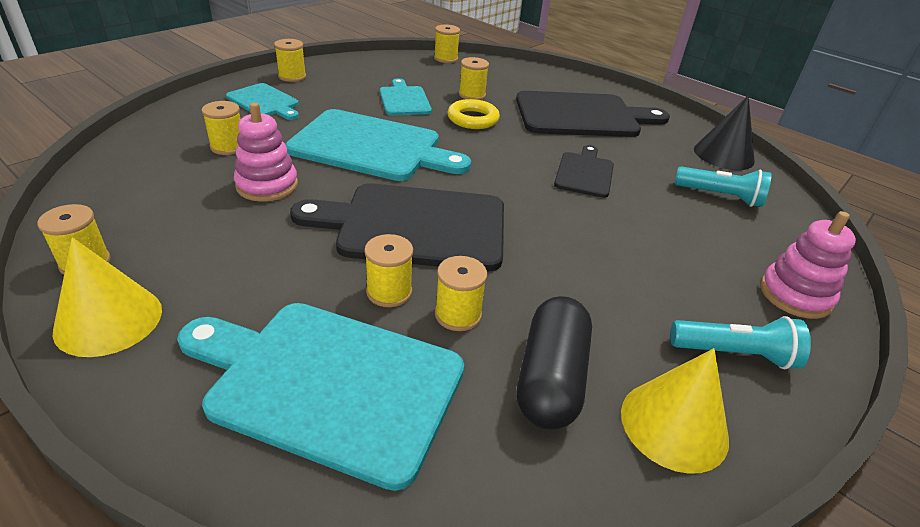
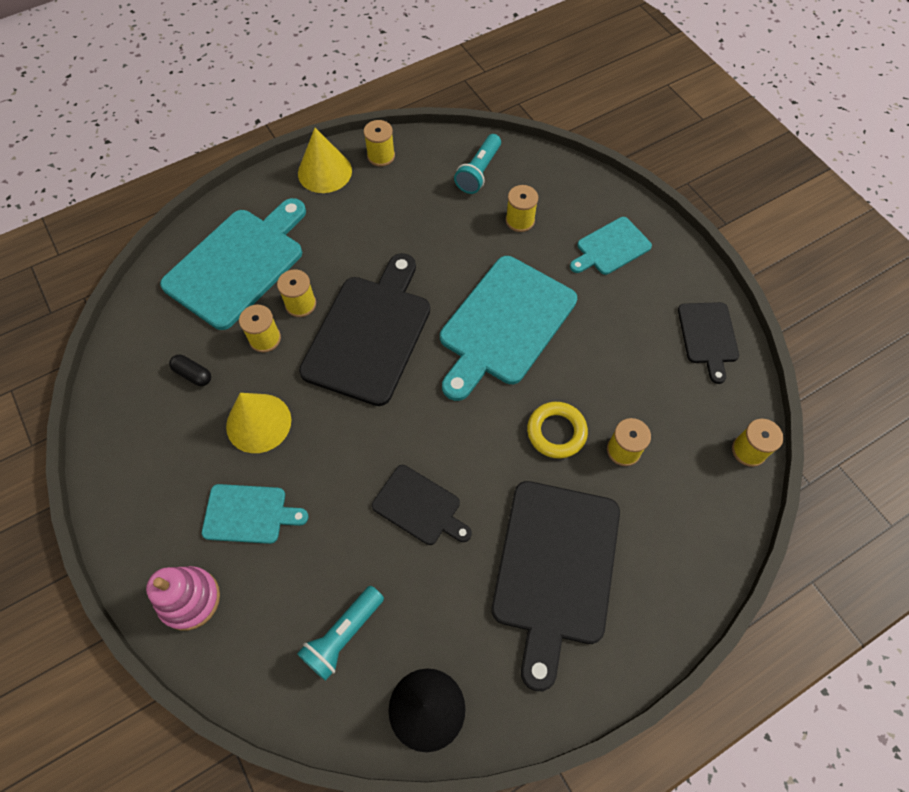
camera: 110 degrees right, 25 degrees up
pink stacking toy [234,102,298,202] -> none
yellow spool [274,39,306,82] -> none
turquoise cutting board [380,78,432,115] -> turquoise cutting board moved to [202,484,308,544]
black capsule [517,296,592,430] -> black capsule [169,354,211,386], size x0.49
yellow cone [621,348,729,474] -> yellow cone moved to [226,393,291,453]
turquoise flashlight [670,316,811,369] -> turquoise flashlight moved to [454,134,501,194]
none -> black cutting board [678,302,739,384]

